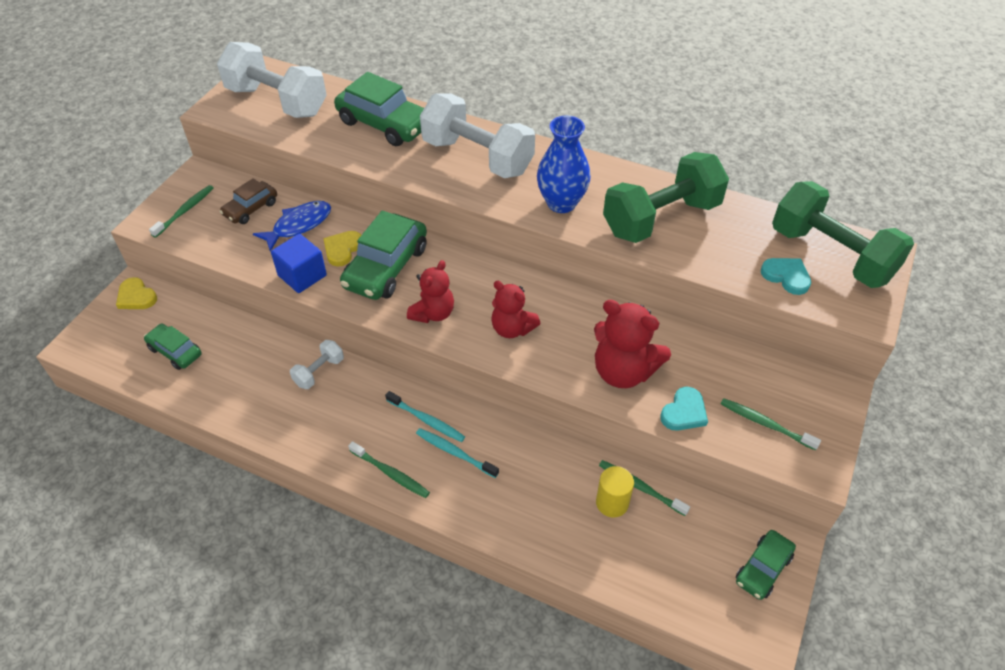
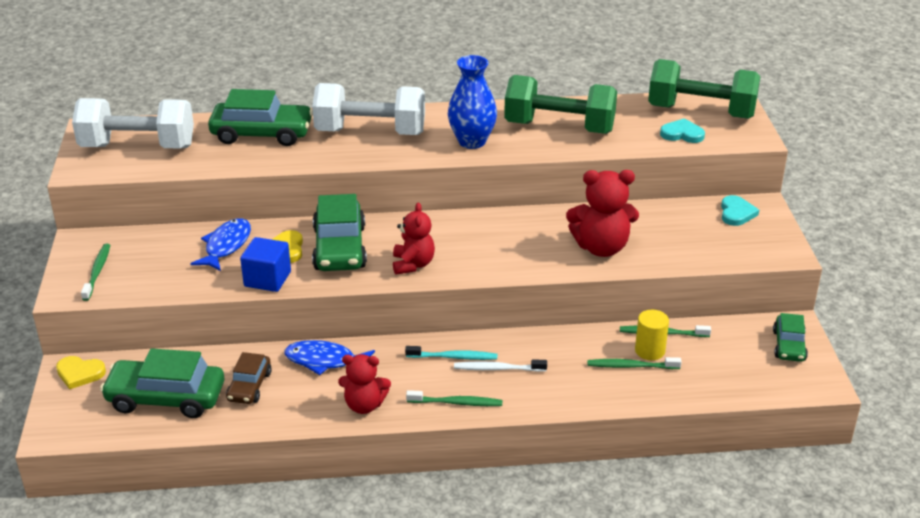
camera: 30 degrees left, 15 degrees down
green car [144,324,202,370] -> green car [100,348,224,418], size x1.74
brown car [220,178,277,224] -> brown car moved to [226,352,272,404]
white dumbbell [290,340,344,389] -> blue fish [284,340,375,375]
turquoise toothbrush [416,428,499,478] -> white toothbrush [454,359,547,372]
red teddy bear [491,281,541,338] -> red teddy bear moved to [338,354,391,414]
green dumbbell [603,152,729,243] -> green dumbbell turned 75 degrees clockwise [504,75,617,134]
turquoise heart [660,387,708,431] -> turquoise heart moved to [721,195,759,226]
green toothbrush [721,398,821,451] -> green toothbrush moved to [587,357,682,369]

